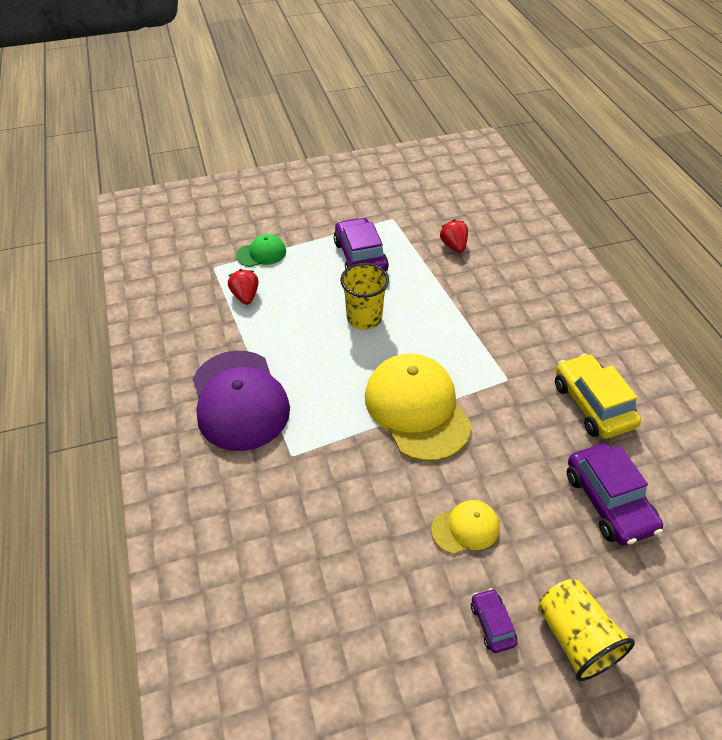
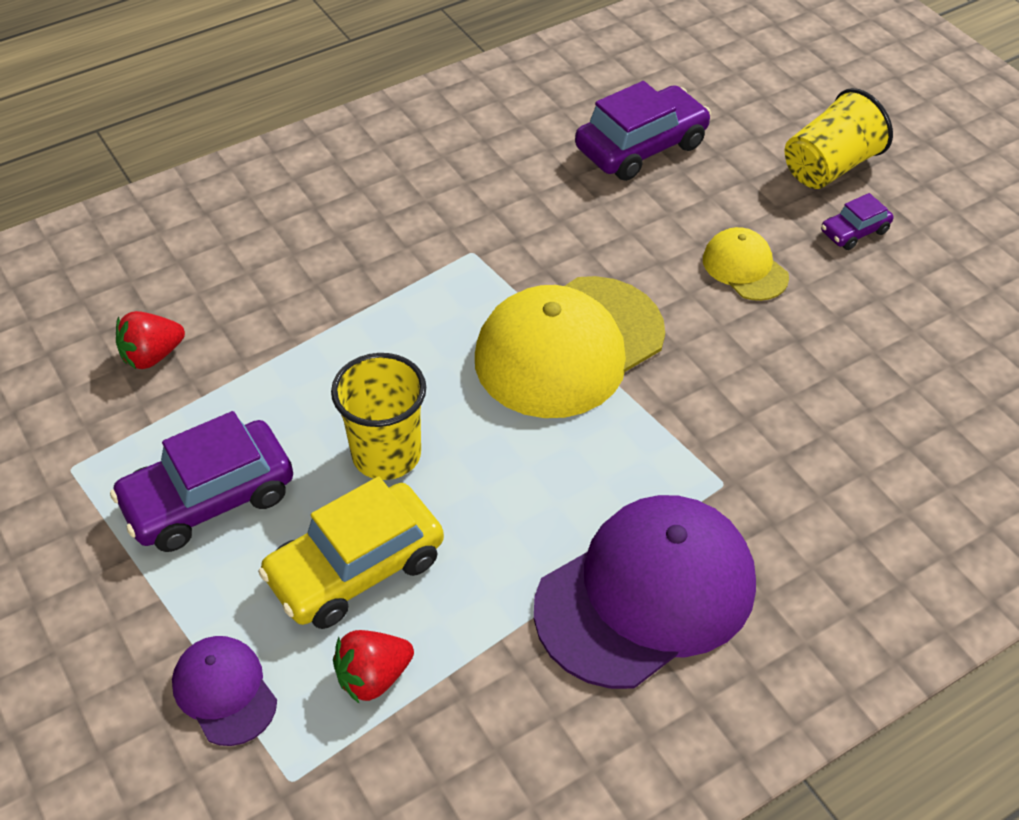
camera: 105 degrees left, 0 degrees up
green cap [236,234,286,267] -> purple cap [172,636,277,746]
yellow car [555,353,641,439] -> yellow car moved to [258,476,444,629]

